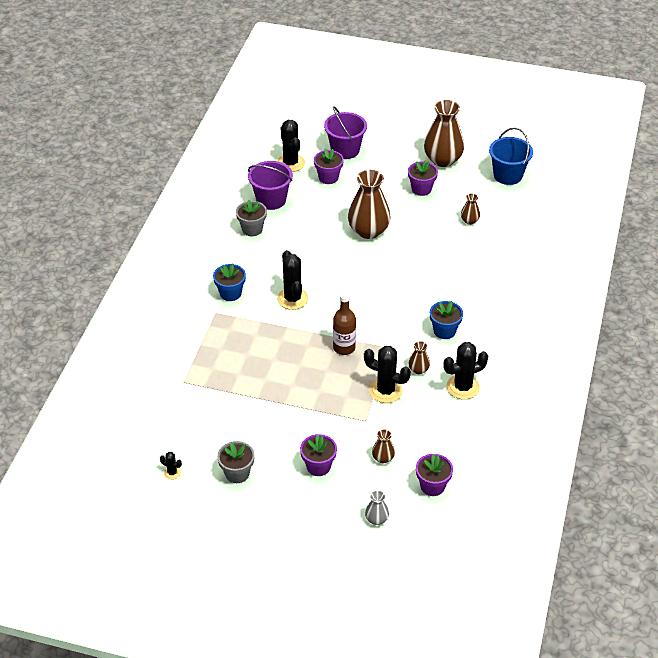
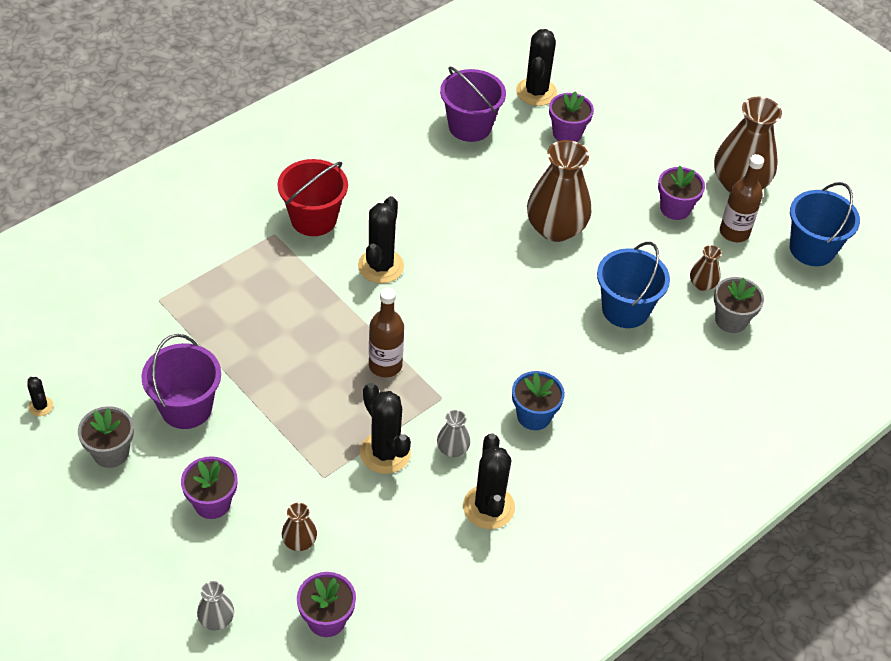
camera: 30 degrees right, 5 degrees up
blue flower pot [213,263,246,301] -> red bucket [277,159,348,236]
grey flower pot [236,200,267,236] -> grey flower pot moved to [714,277,764,333]
purple bucket [324,106,367,159] -> purple bucket moved to [141,334,221,429]
brown vase [408,341,430,374] -> grey vase [437,410,470,457]
black cactus [443,342,488,400] -> black cactus turned 75 degrees clockwise [463,434,515,529]
none -> blue bucket [597,242,670,328]
none -> brown bottle [720,154,764,242]

